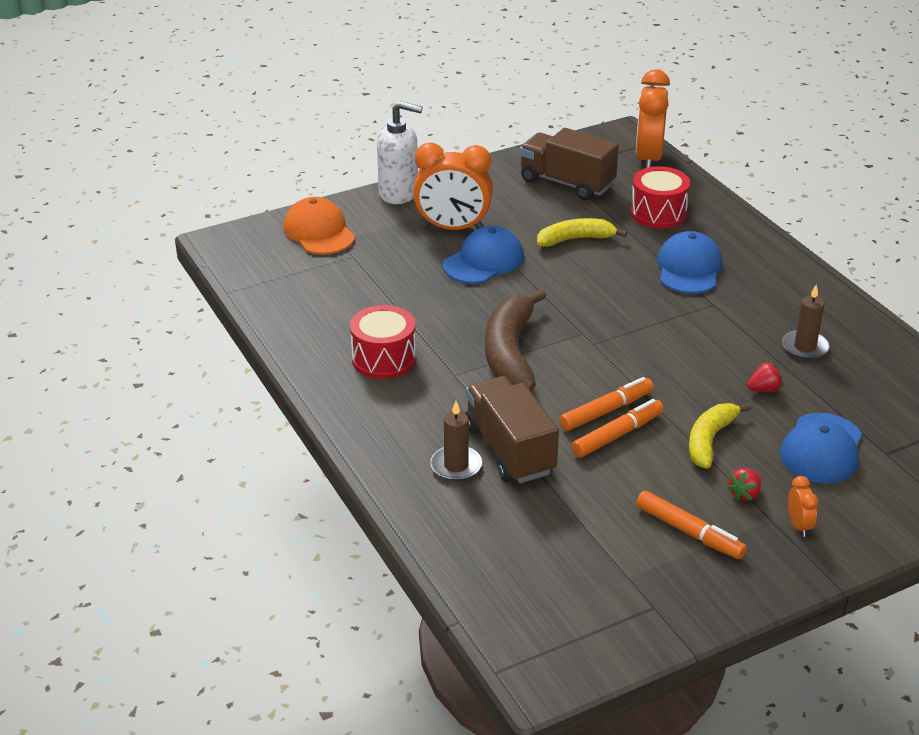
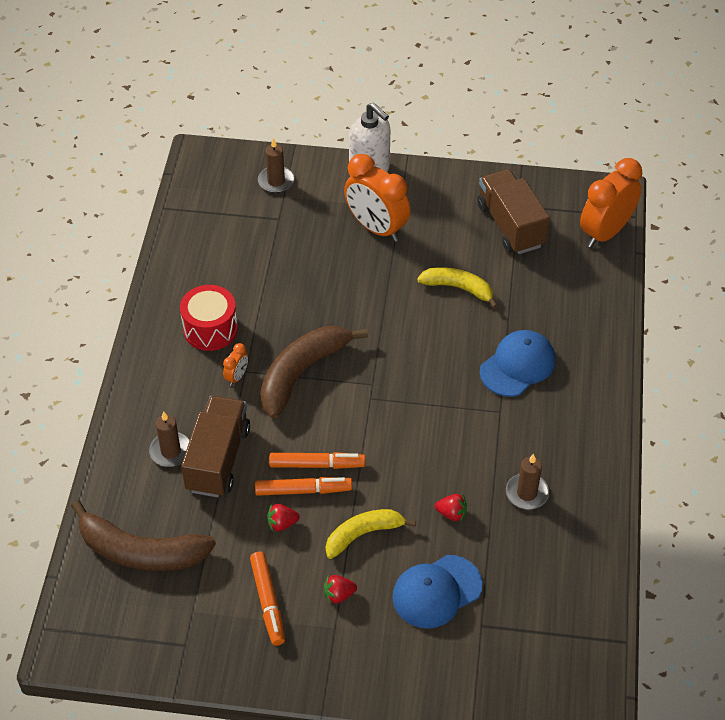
camera: 35 degrees right, 15 degrees up
orange cap [284,197,355,255] -> brown candle [258,138,295,193]
blue cap [443,226,524,284] -> none
red drum [631,166,690,229] -> none
orange clock [788,476,818,537] -> orange clock moved to [223,343,248,386]
none -> brown banana [71,500,216,571]
none -> red strawberry [267,504,300,532]

